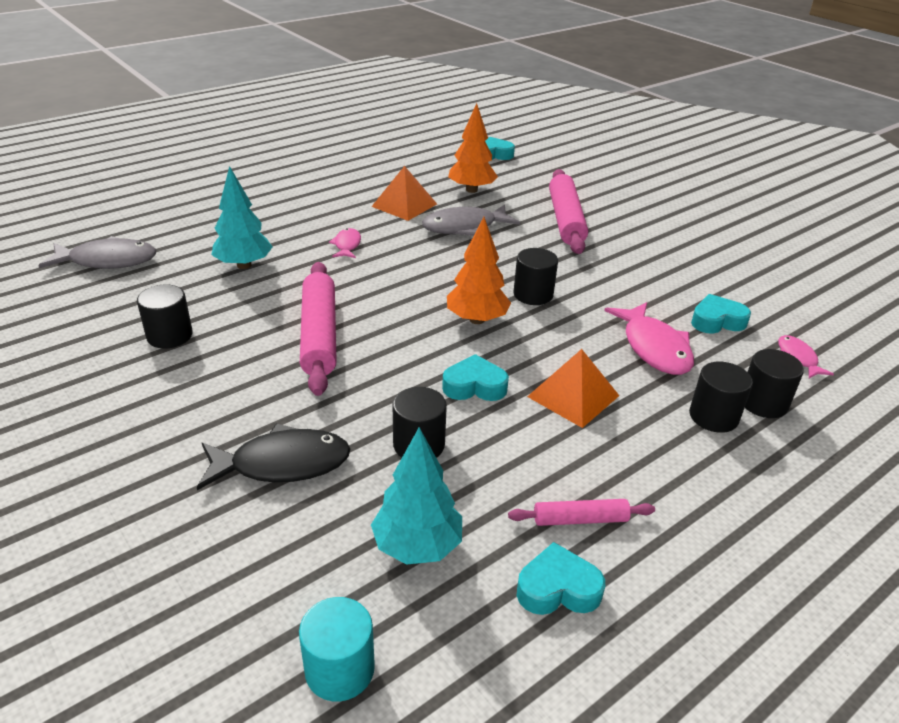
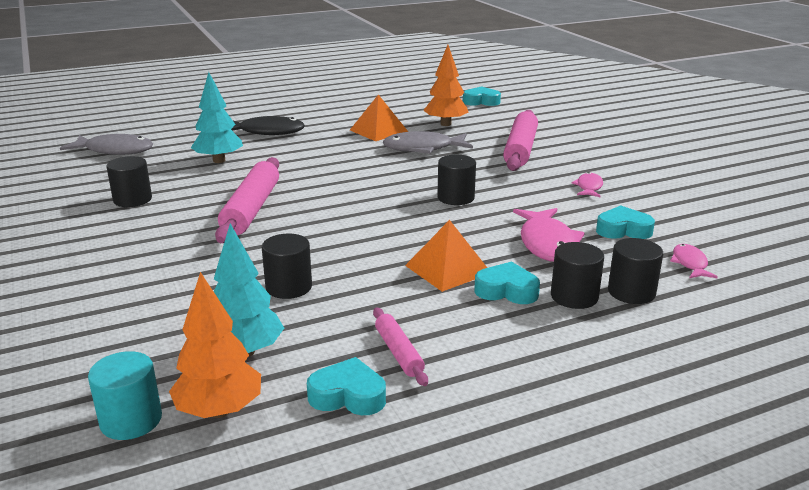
camera: 15 degrees right, 10 degrees down
black fish [197,423,351,490] -> black fish moved to [231,116,305,135]
pink fish [329,228,361,258] -> pink fish moved to [571,172,603,198]
turquoise heart [442,354,509,401] -> turquoise heart moved to [474,262,540,304]
orange tree [447,217,511,324] -> orange tree moved to [169,272,261,418]
pink rolling pin [508,499,655,526] -> pink rolling pin turned 60 degrees clockwise [373,307,428,386]

